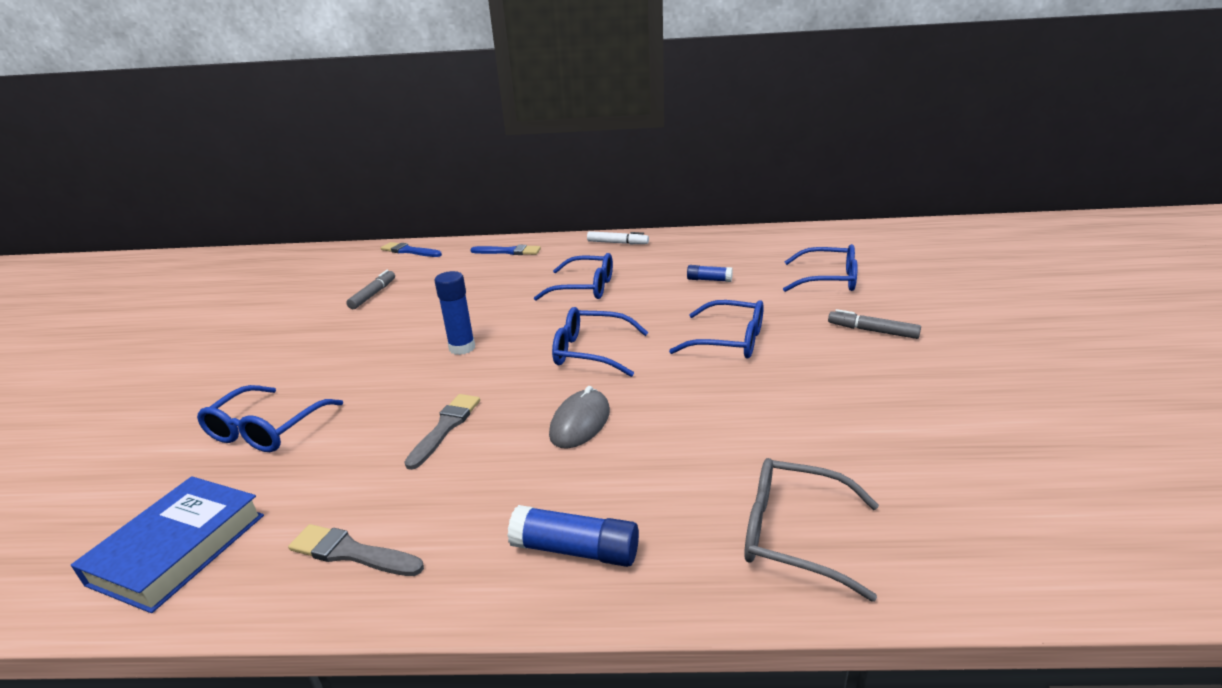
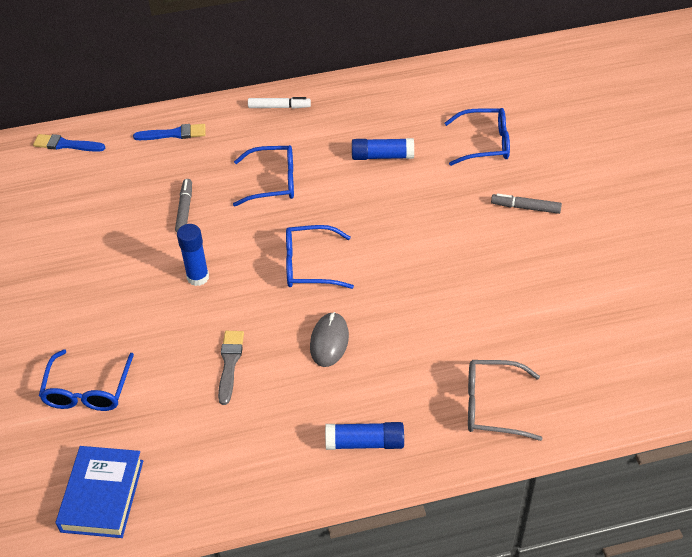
camera: 15 degrees left, 20 degrees up
grey brush [288,524,424,576] -> none
grey marker [346,270,395,309] -> grey marker moved to [175,179,192,232]
blue glasses [669,300,764,358] -> none
blue glue stick [687,265,733,282] -> blue glue stick [352,138,414,160], size x1.55

